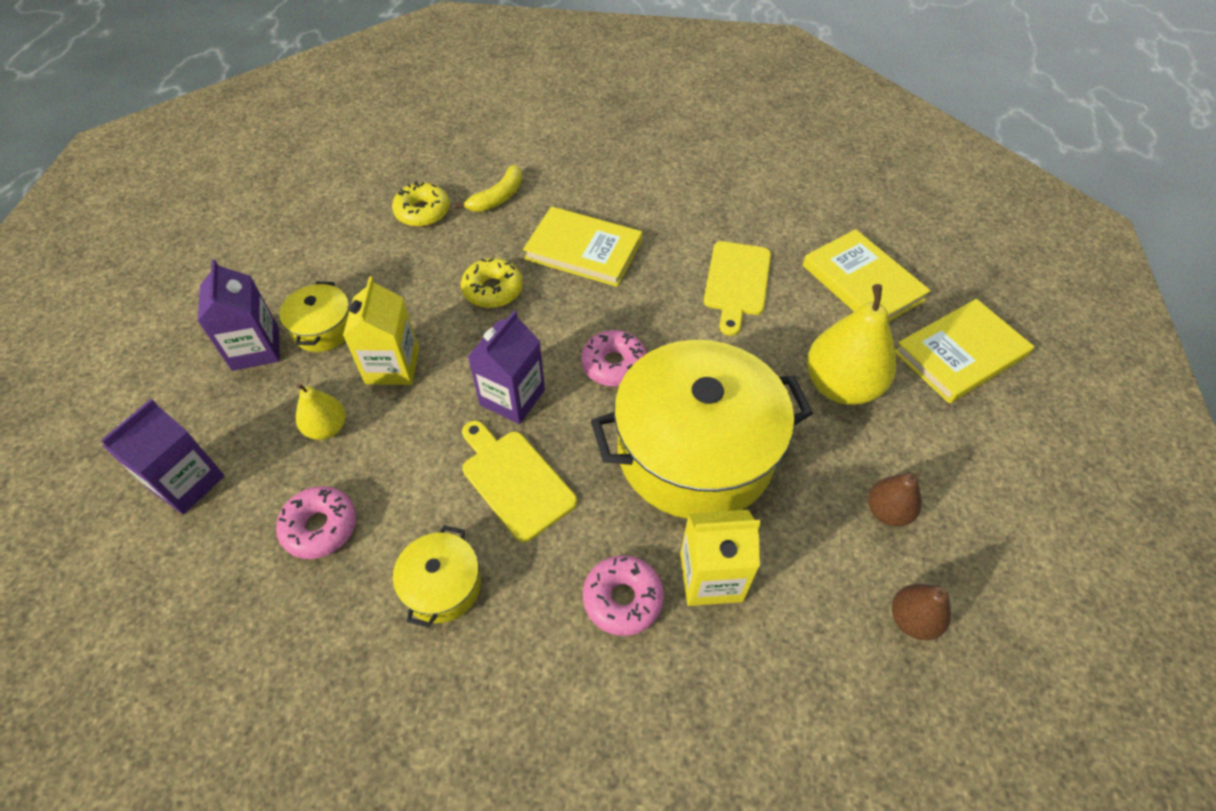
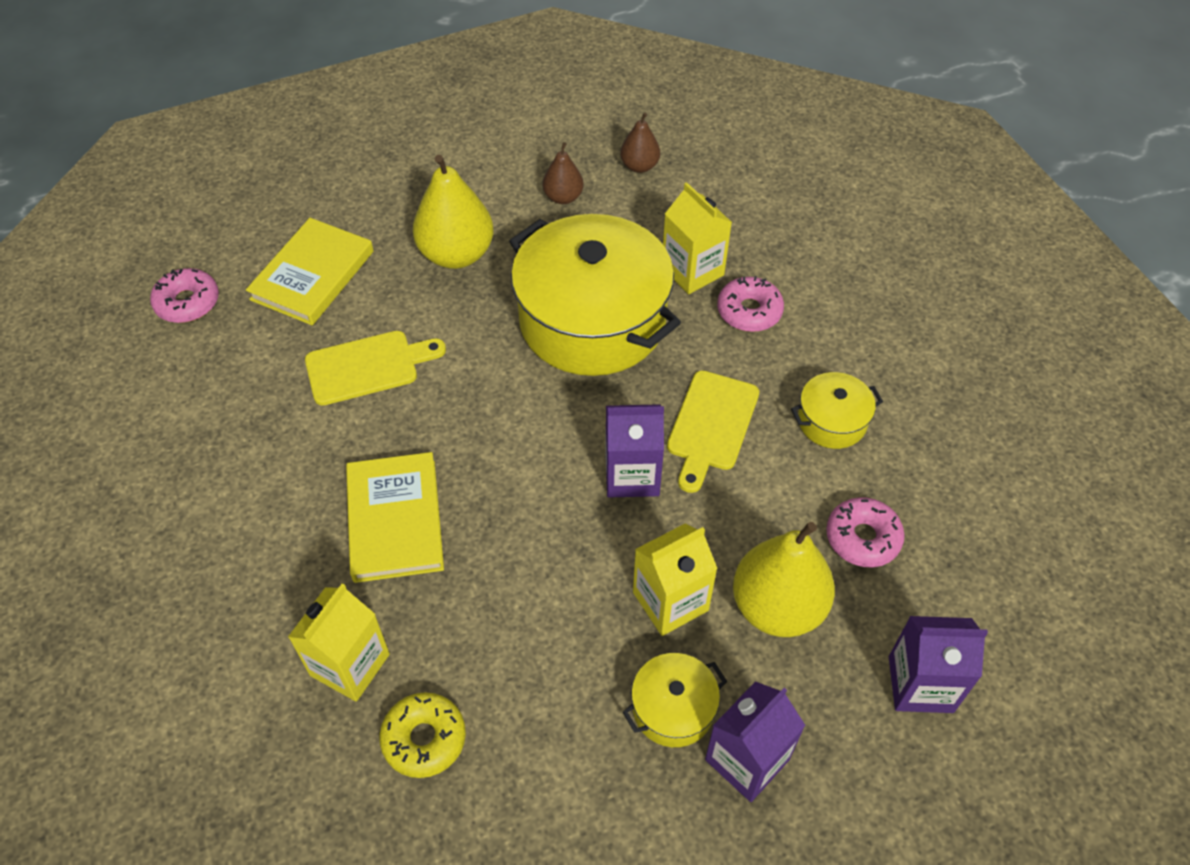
camera: 120 degrees left, 0 degrees up
yellow pear [296,383,346,440] -> yellow pear [733,522,835,637], size x1.85
yellow banana [454,165,522,212] -> yellow carton [288,584,390,702]
yellow donut [461,258,523,308] -> none
pink donut [581,330,647,386] -> pink donut moved to [150,268,219,323]
yellow book [895,299,1034,403] -> none

